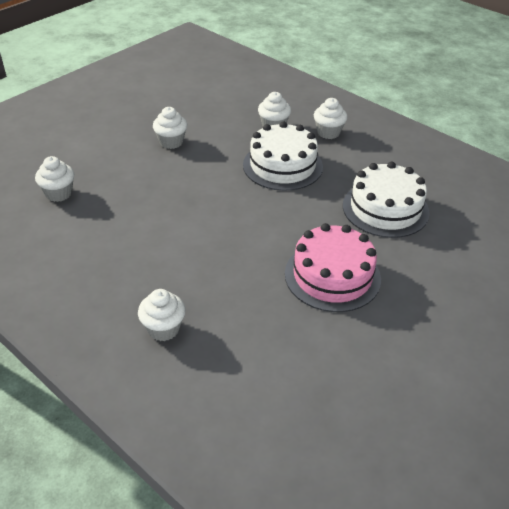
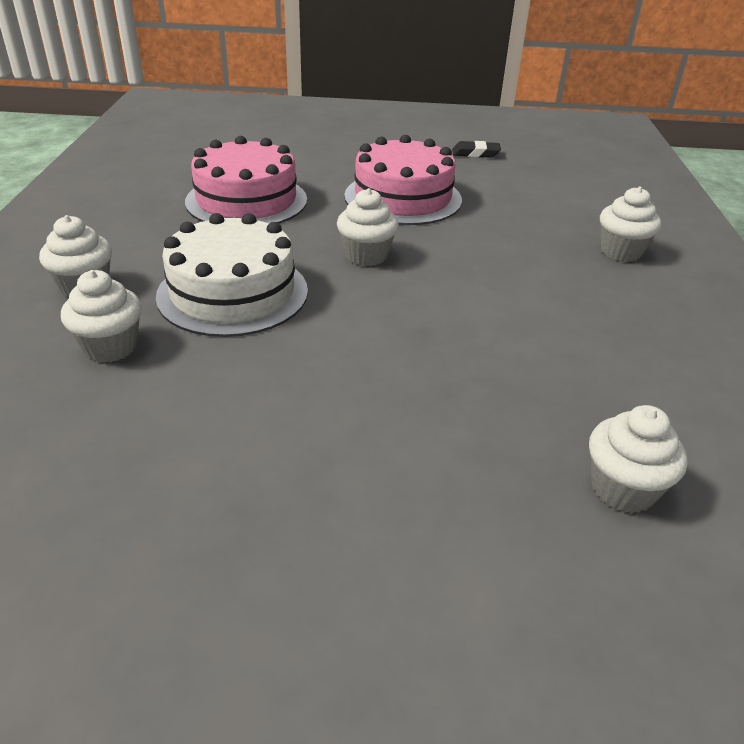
camera: 130 degrees left, 5 degrees down
white cupcake [153,107,187,149] -> white cupcake moved to [337,188,399,266]
white cake [343,162,430,238] -> pink cake [185,136,307,224]
none -> black eraser [452,141,501,158]

